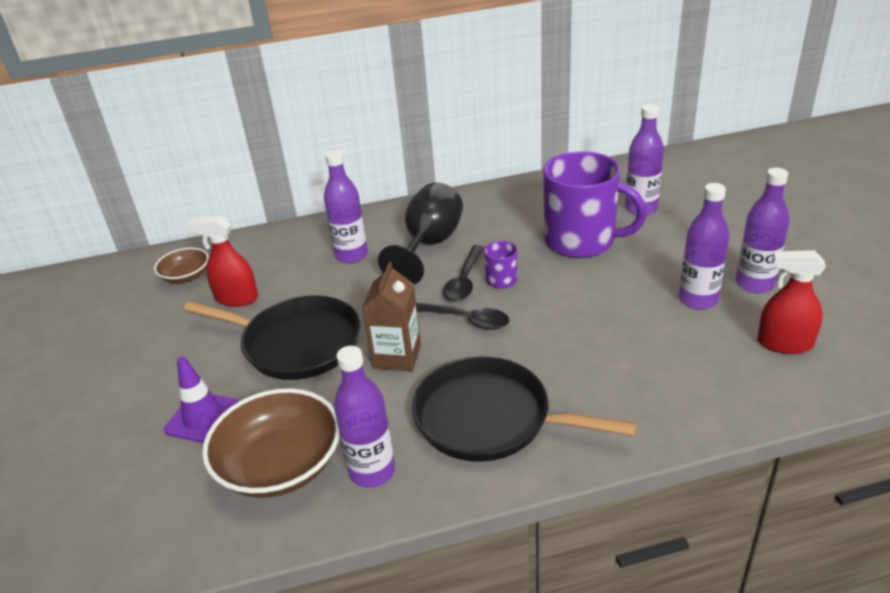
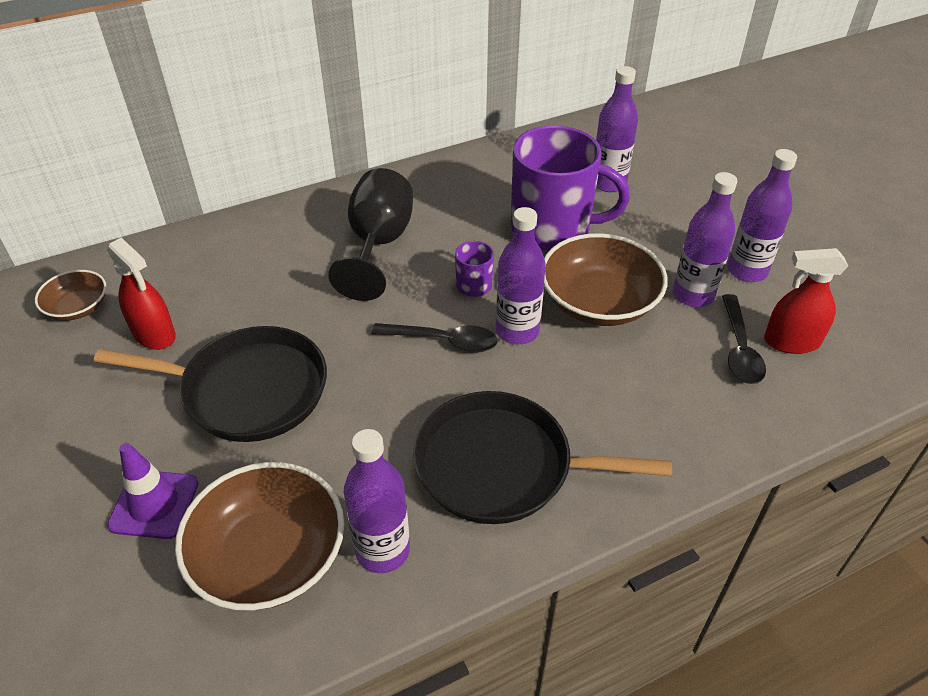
camera: 15 degrees left, 10 degrees up
red spray bottle [188,216,258,307] -> red spray bottle turned 135 degrees counterclockwise [107,237,176,350]
purple bottle [324,150,368,263] -> purple bottle moved to [496,207,546,344]
brown carton [362,262,421,371] -> none
black spoon [443,245,484,302] -> black spoon moved to [722,294,766,384]
none -> brown bowl [544,233,668,326]

